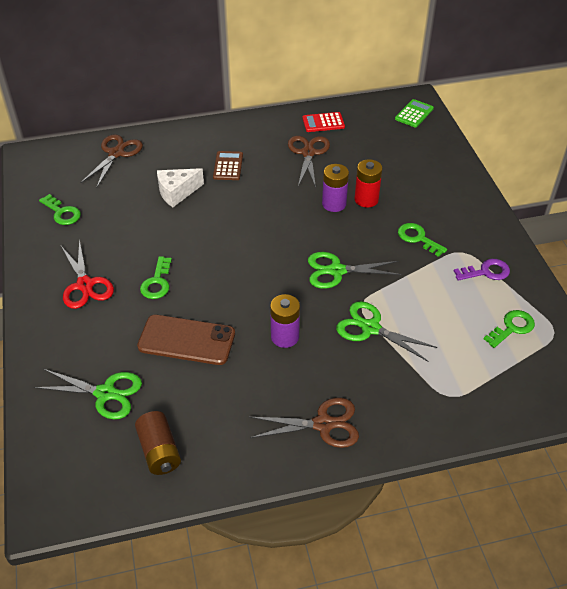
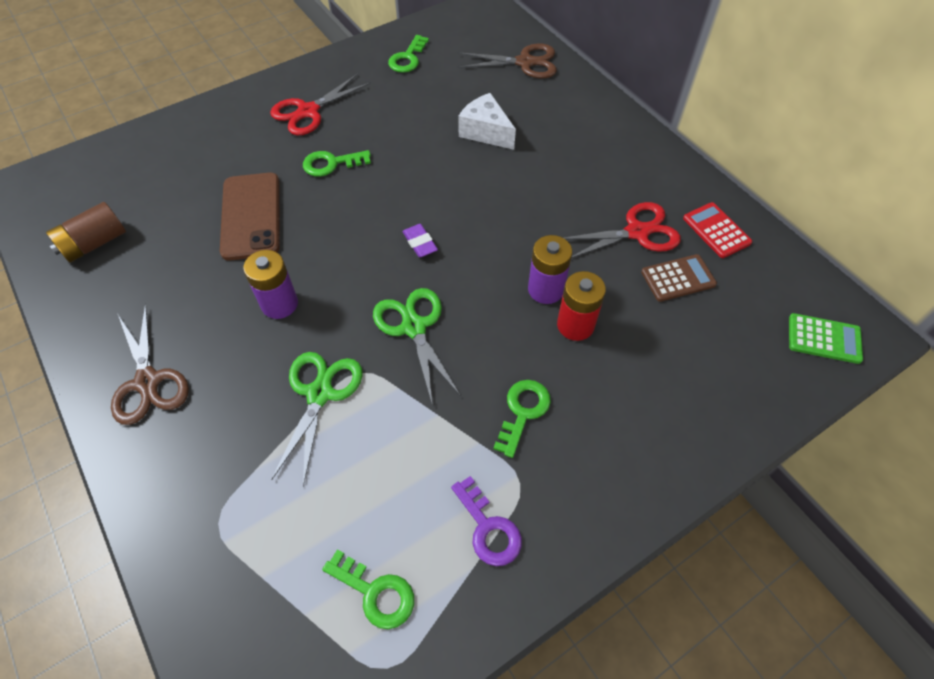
camera: 70 degrees right, 10 degrees up
green scissors [34,369,142,419] -> none
brown calculator [213,151,243,180] -> brown calculator moved to [641,254,717,302]
brown scissors [288,136,330,188] -> red scissors [564,202,681,258]
none -> purple eraser [402,224,438,257]

